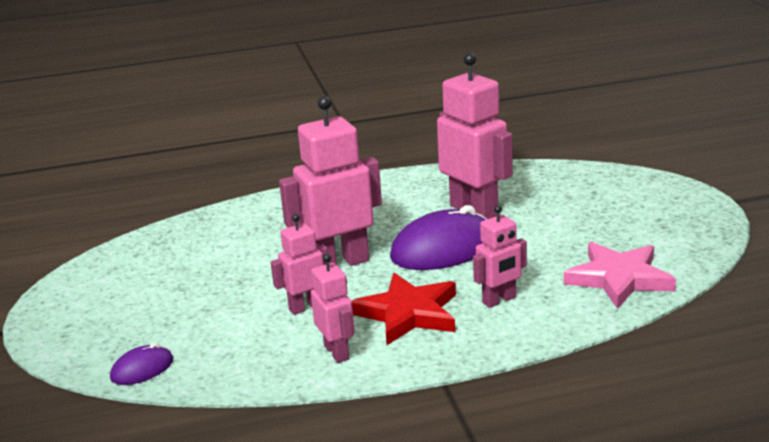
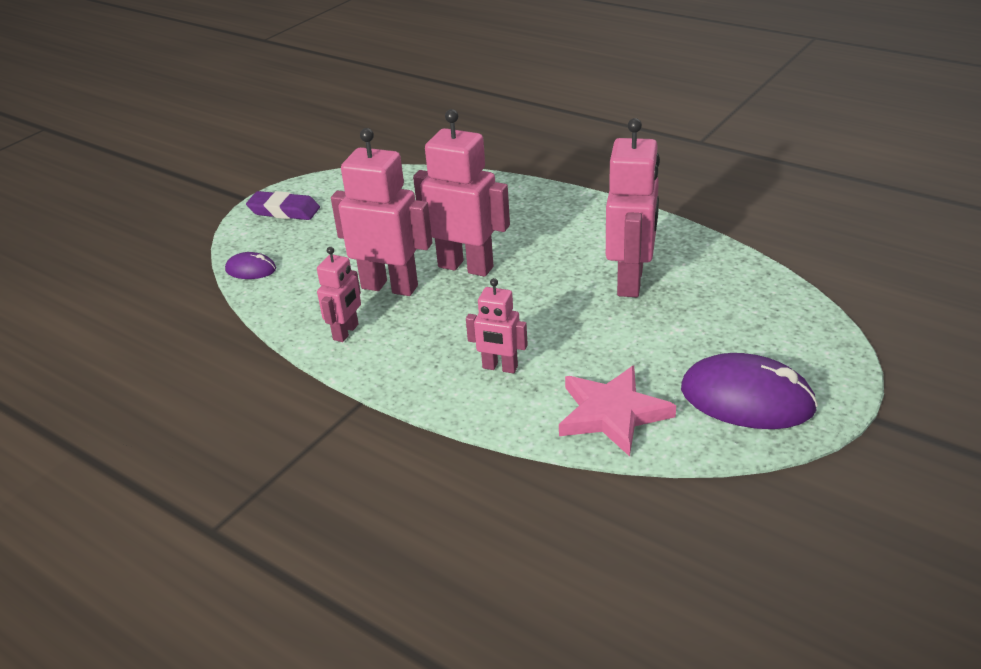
camera: 50 degrees right, 10 degrees up
pink robot [271,214,328,315] -> pink robot [331,128,432,296], size x1.82
red star [352,273,456,345] -> none
purple mouse [390,205,487,270] -> purple mouse moved to [681,353,818,429]
none -> purple eraser [246,191,320,220]

